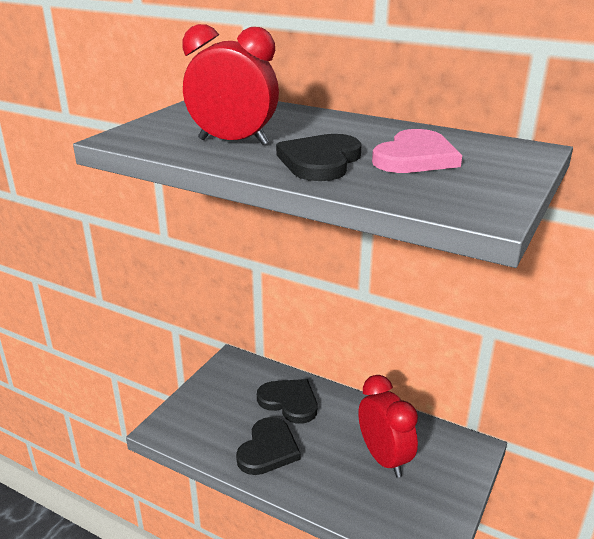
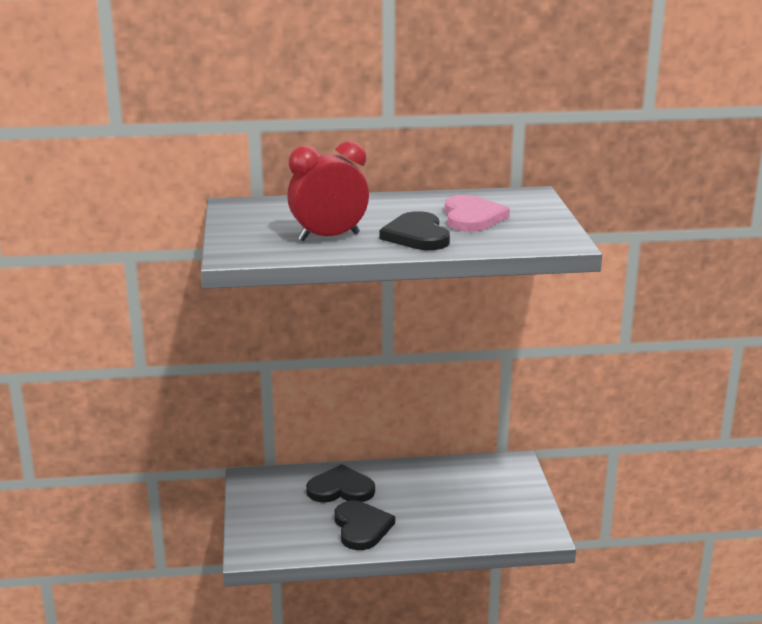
camera: 35 degrees left, 5 degrees down
red clock [358,375,418,478] -> none

